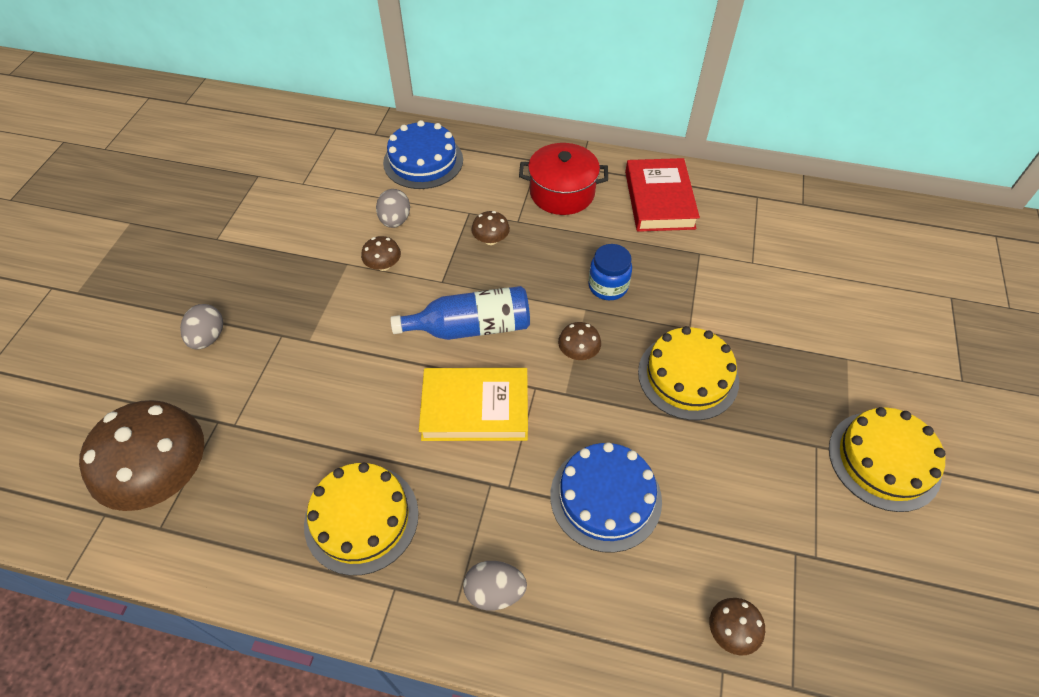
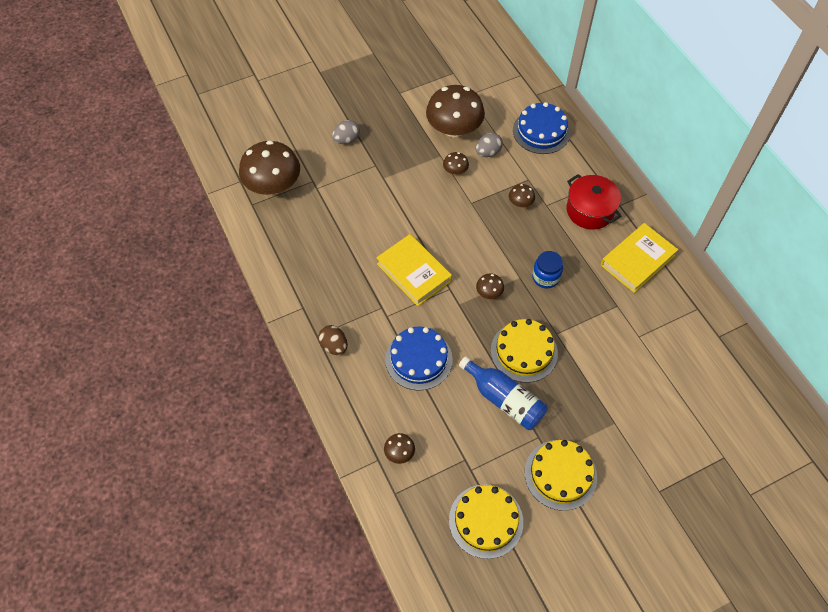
camera: 50 degrees right, 5 degrees up
yellow cake [304,463,419,576] -> yellow cake moved to [449,484,523,559]
blue bottle [390,286,530,340] -> blue bottle moved to [459,356,548,430]
grey egg [463,561,527,610] -> brown egg [318,325,348,355]
red book [625,158,700,232] -> yellow book [601,223,678,293]
none -> brown mushroom [426,85,485,137]

